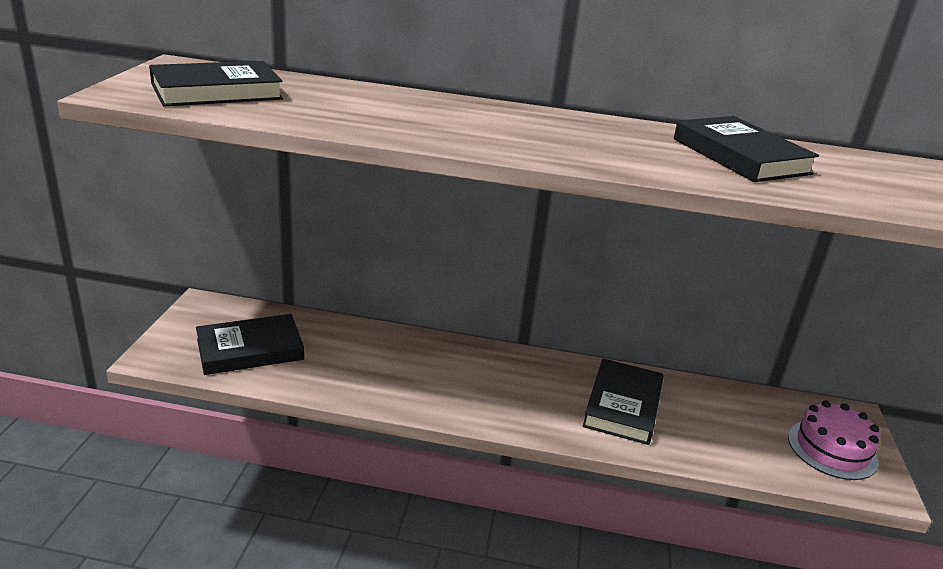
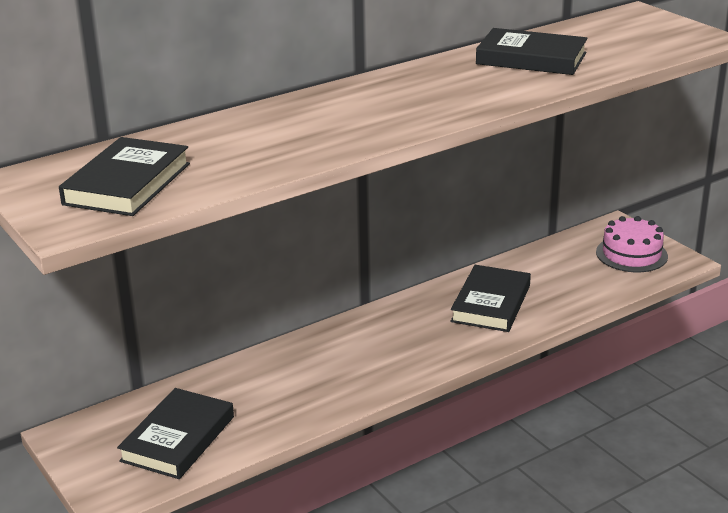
camera: 40 degrees left, 0 degrees up
black book [583,359,664,445] -> black book turned 45 degrees clockwise [450,265,531,332]

